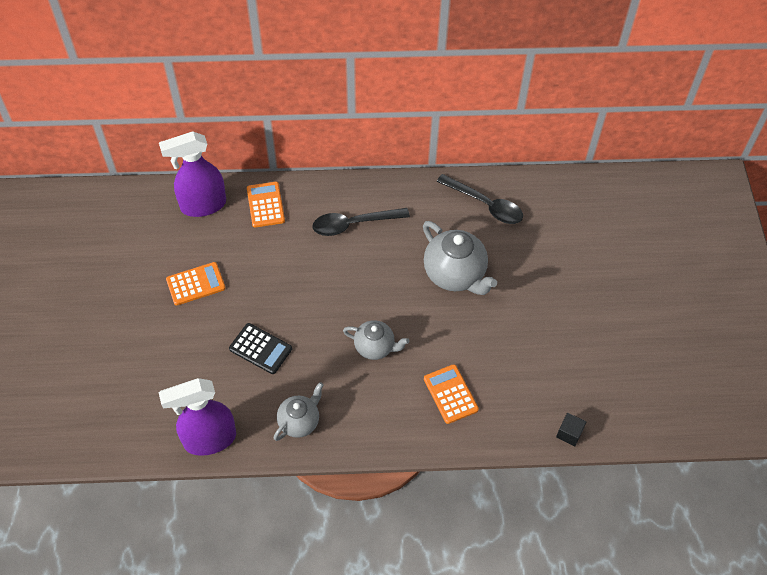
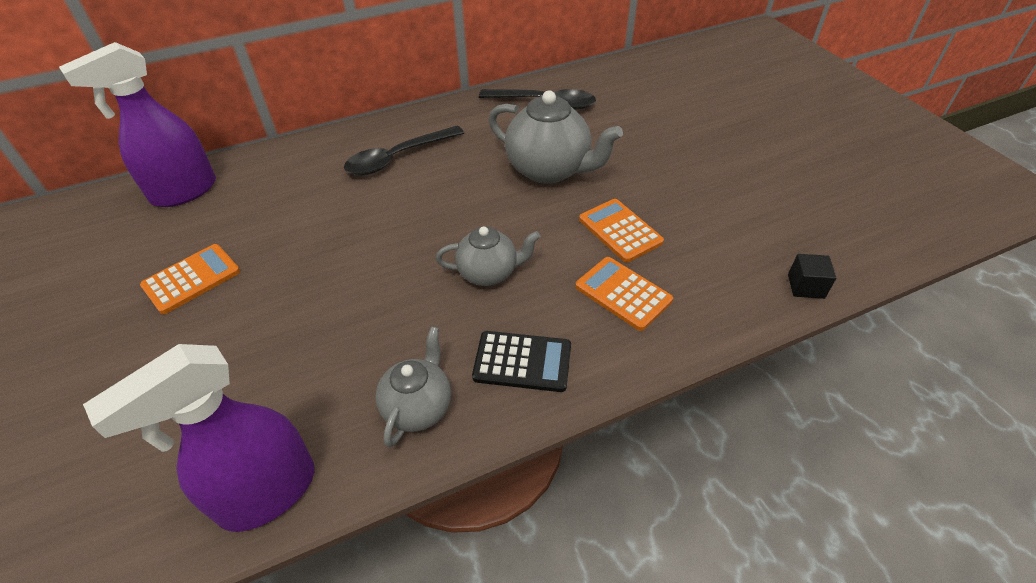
camera: 20 degrees left, 10 degrees down
black calculator [229,323,292,374] -> black calculator moved to [472,331,571,392]
orange calculator [247,182,285,227] -> orange calculator moved to [579,199,664,263]

